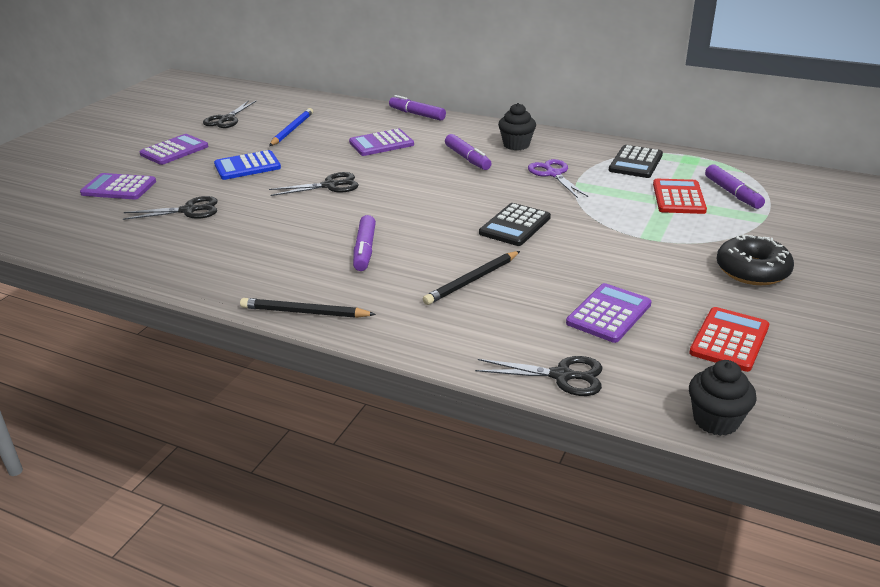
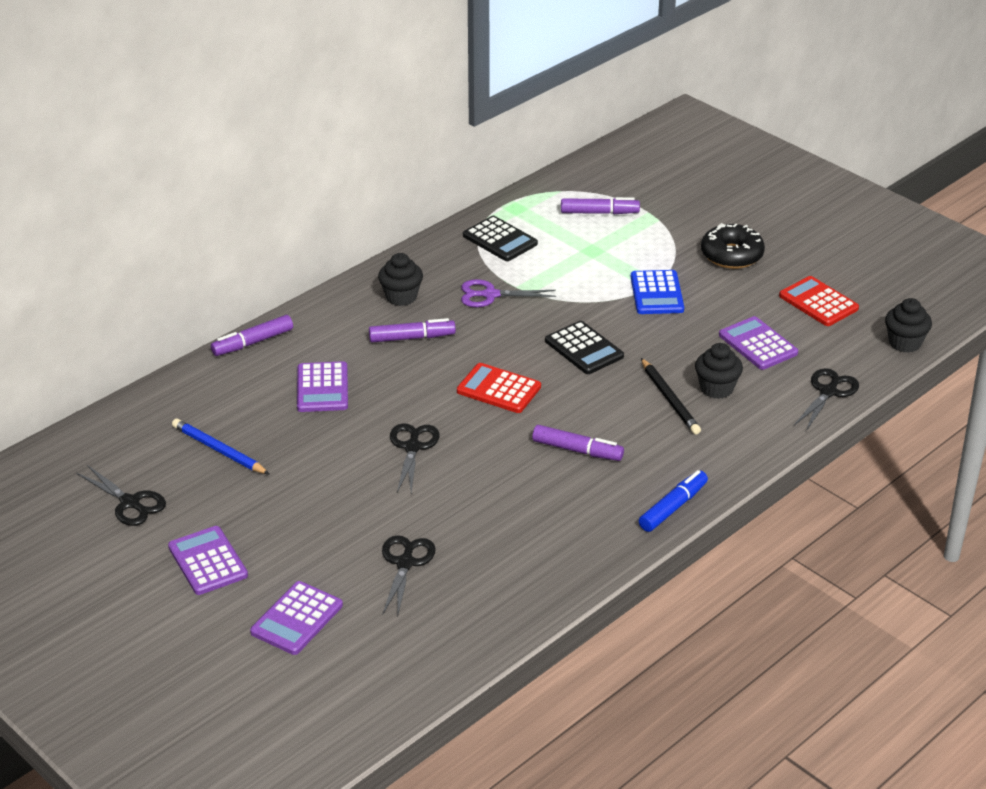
camera: 70 degrees left, 5 degrees up
blue calculator [214,150,281,180] -> blue calculator moved to [631,270,684,314]
black pencil [240,298,376,318] -> blue marker [639,470,708,532]
red calculator [653,179,707,214] -> red calculator moved to [457,363,541,413]
none -> black cupcake [695,343,743,399]

